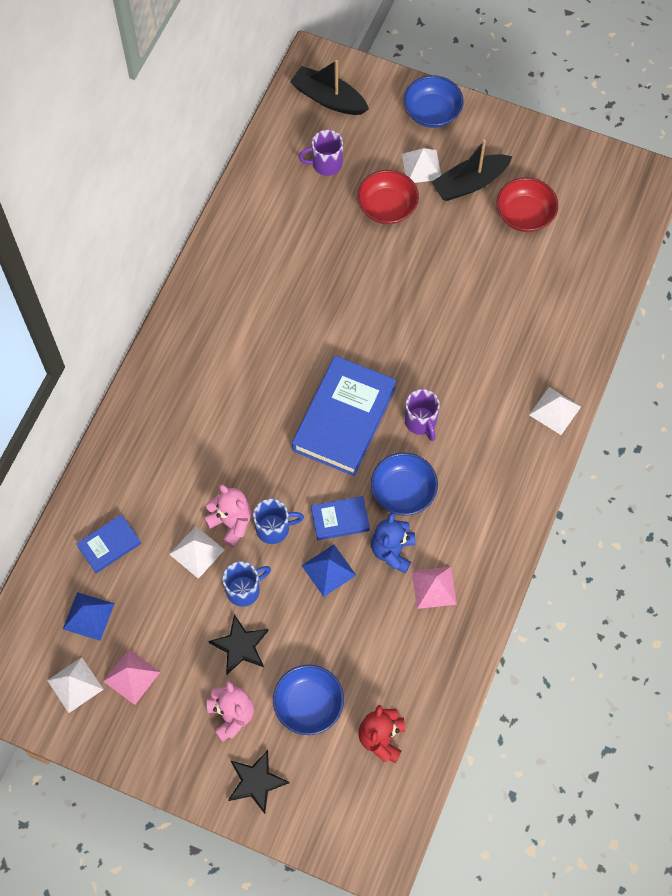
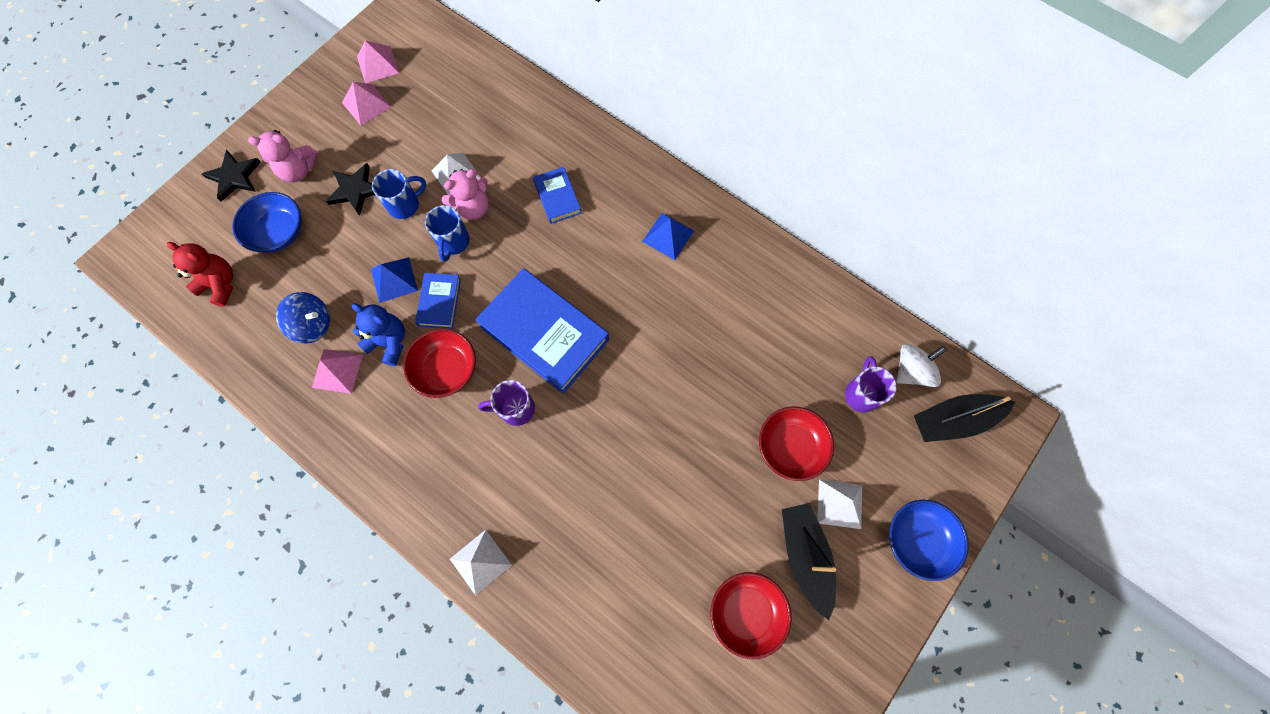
camera: 105 degrees right, 5 degrees up
white pyramid [47,657,104,713] -> pink pyramid [357,40,399,83]
blue pyramid [63,592,114,641] -> blue pyramid moved to [642,213,694,260]
blue book [76,514,141,573] -> blue book moved to [533,167,582,224]
blue mug [223,561,271,607] -> blue mug turned 105 degrees counterclockwise [372,169,426,219]
black boat [290,60,369,115] -> black boat turned 150 degrees counterclockwise [914,394,1015,442]
blue bowl [371,453,438,516] -> red bowl [403,329,476,398]
none -> blue spinning top [276,292,330,343]
none -> white spinning top [896,344,947,387]

